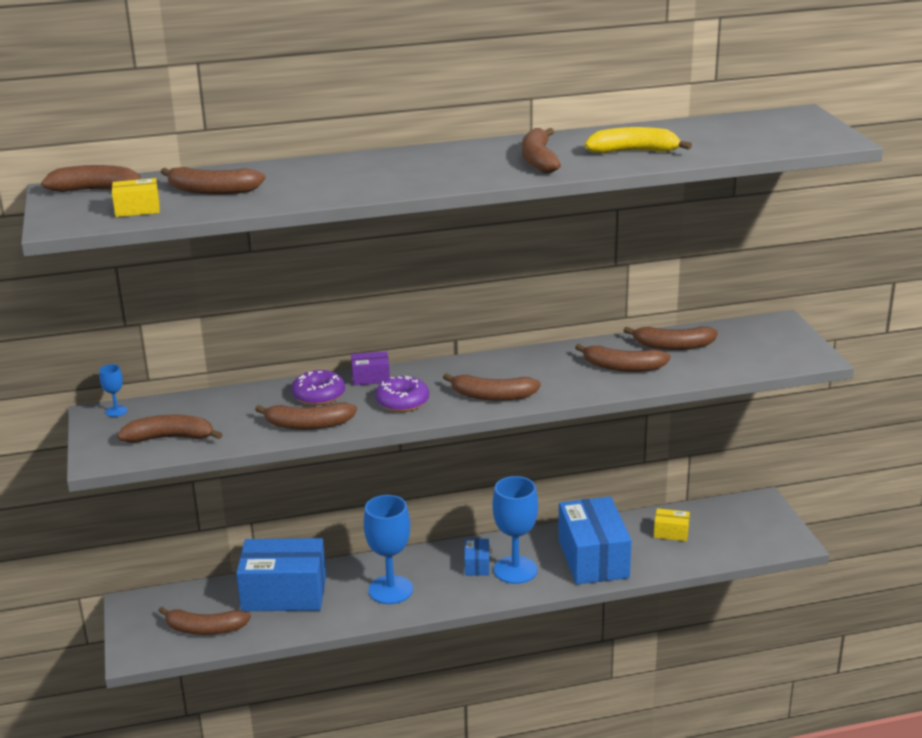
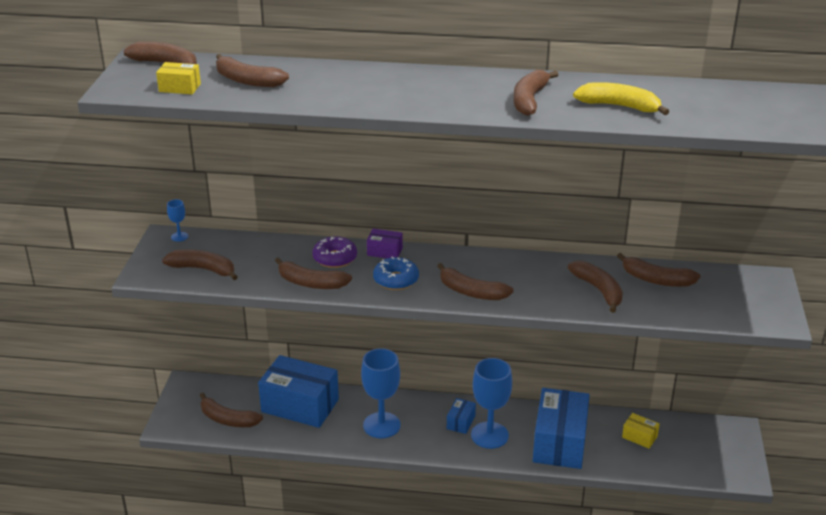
camera: 20 degrees right, 5 degrees up
purple donut [375,376,429,412] -> blue donut [373,257,419,290]
brown banana [575,344,670,372] -> brown banana turned 150 degrees counterclockwise [568,261,623,313]

